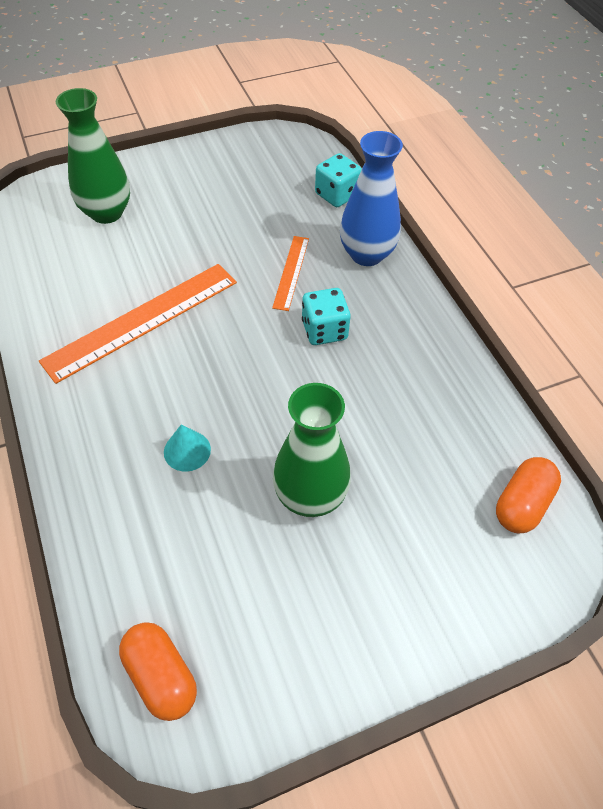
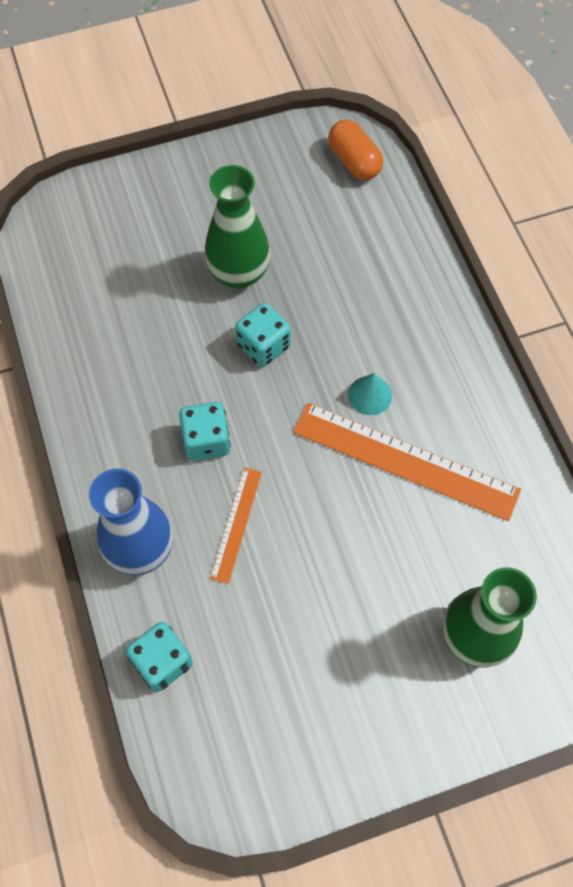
camera: 175 degrees left, 10 degrees up
orange ruler [39,264,237,384] -> orange ruler turned 60 degrees clockwise [293,403,521,521]
turquoise cone [164,424,211,472] -> turquoise cone moved to [348,373,392,415]
orange capsule [496,457,561,533] -> none
none -> turquoise dice [235,303,291,367]

